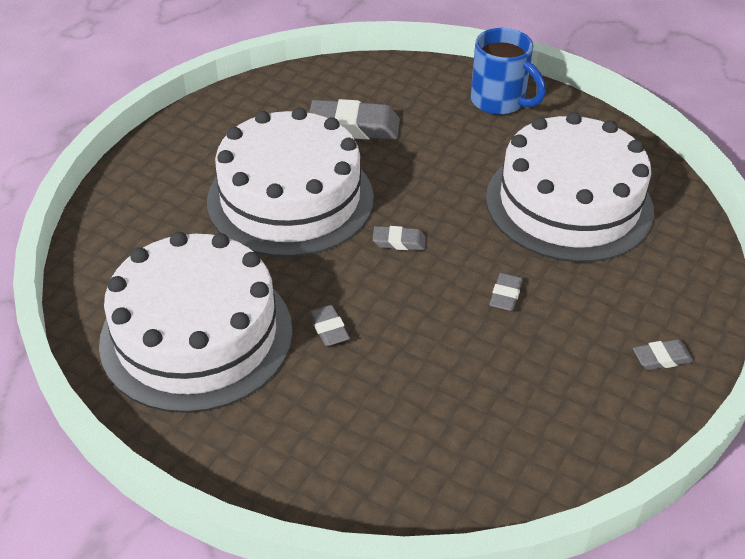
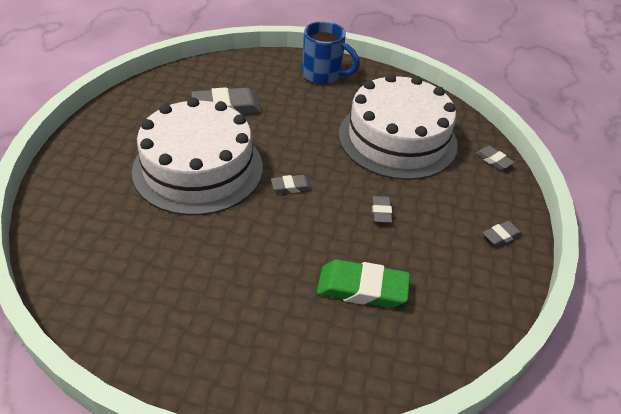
camera: 20 degrees left, 0 degrees up
white cake [99,232,293,413] -> none
grey eraser [309,305,350,346] -> grey eraser moved to [475,146,515,170]
none -> green eraser [317,259,410,308]

